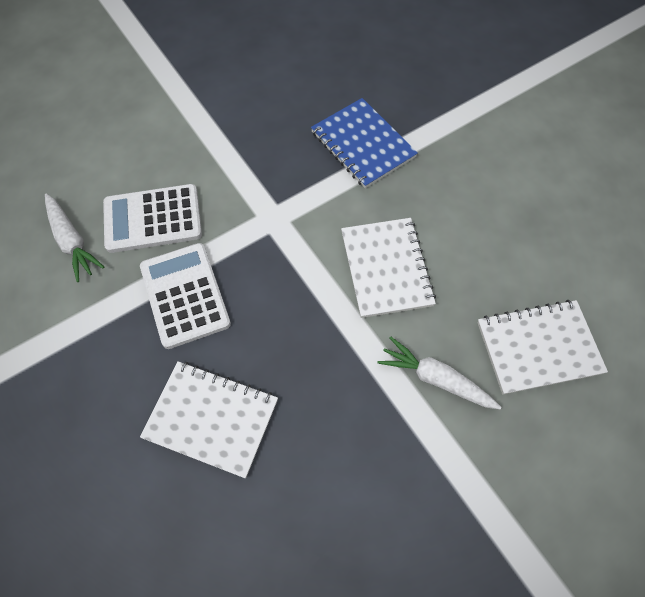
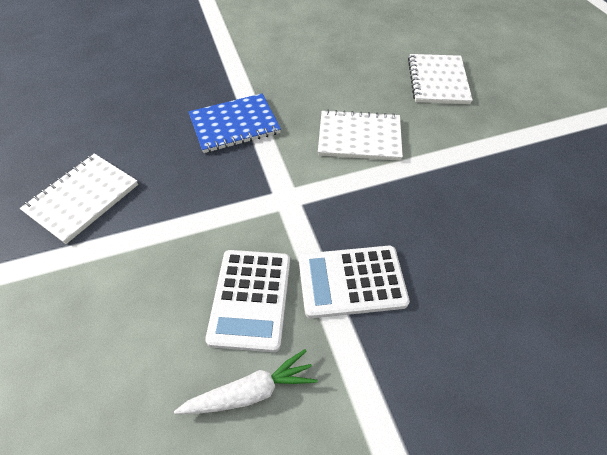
camera: 75 degrees left, 10 degrees down
white notebook [140,361,278,478] -> white notebook moved to [20,154,138,244]
white carrot [377,336,501,409] -> none

